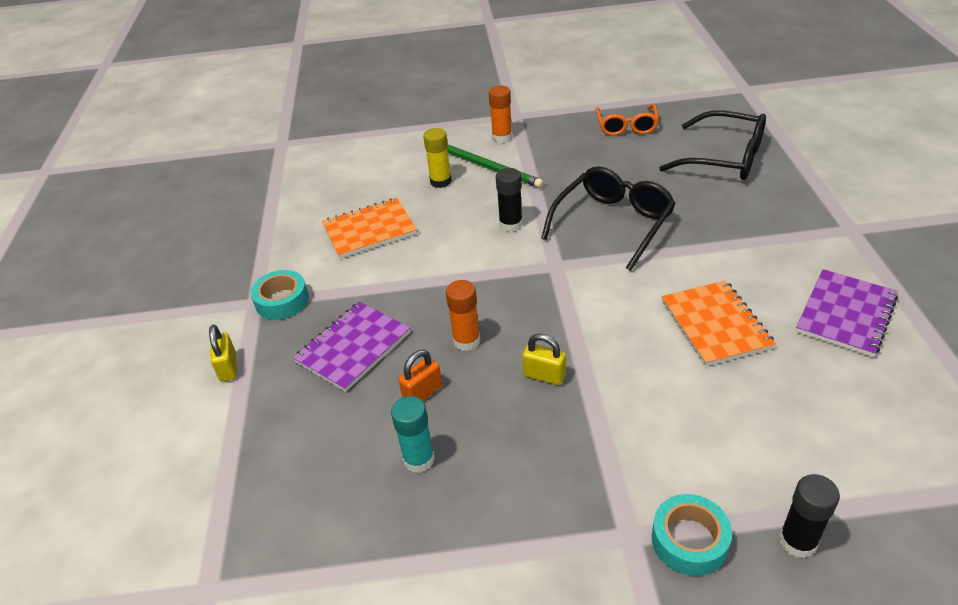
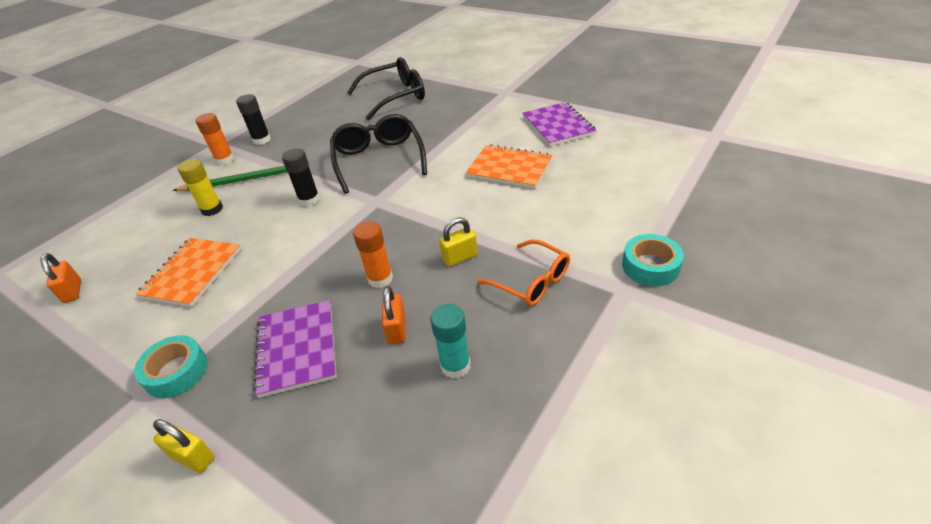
camera: 50 degrees left, 0 degrees up
orange glasses [596,104,659,136] -> orange glasses moved to [477,240,570,306]
black glue stick [779,474,840,558] -> black glue stick moved to [236,94,271,145]
none -> orange padlock [40,253,81,303]

